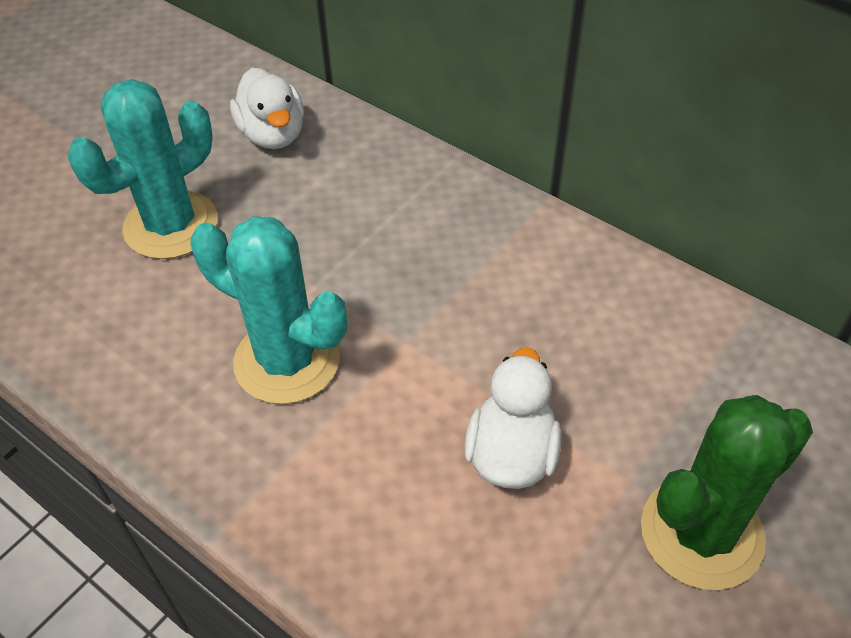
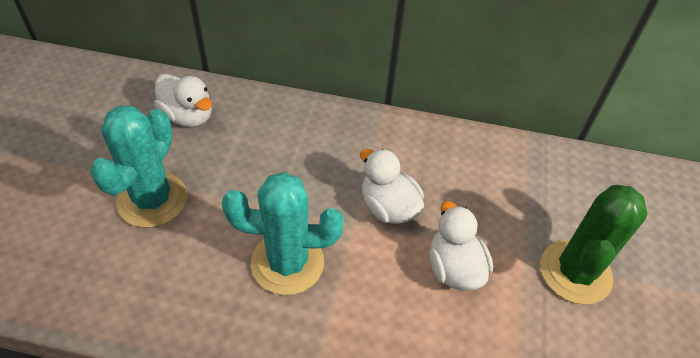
camera: 30 degrees left, 0 degrees up
none -> white duck [360,149,424,224]

